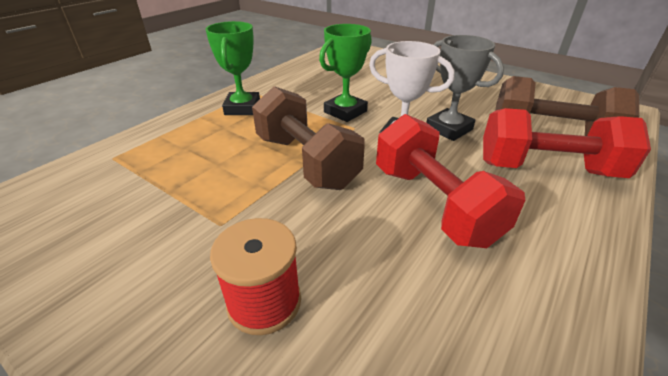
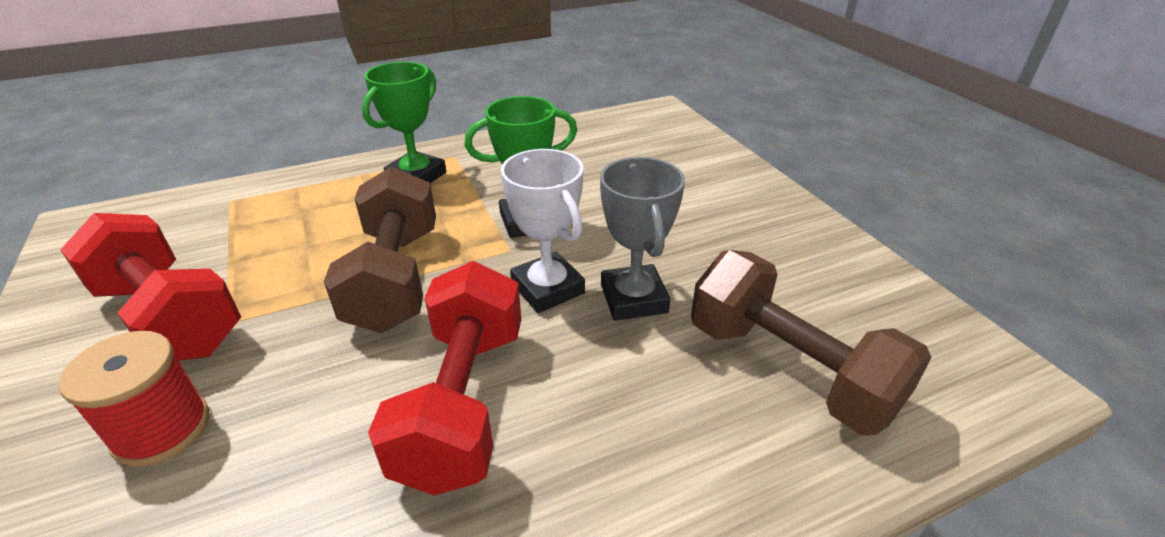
camera: 30 degrees right, 0 degrees up
red dumbbell [483,108,651,178] -> red dumbbell moved to [60,213,241,361]

